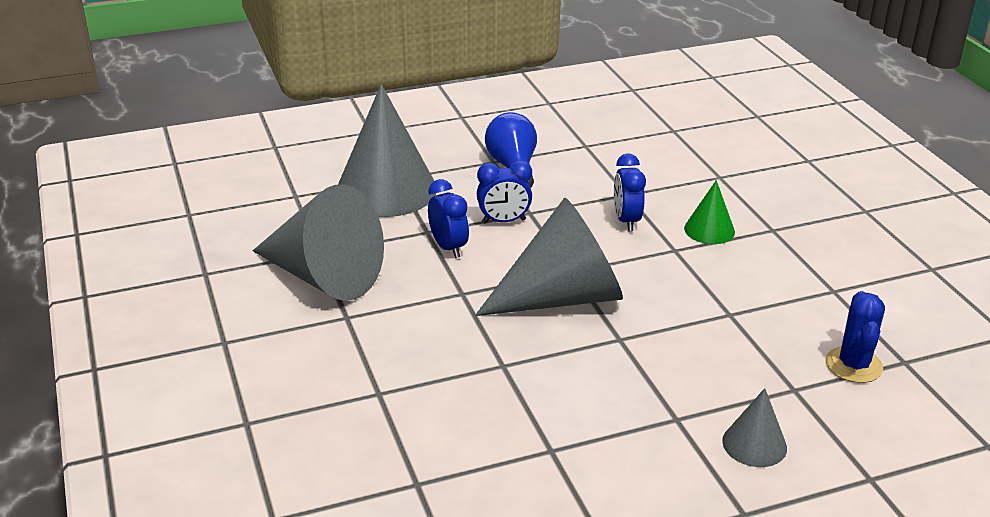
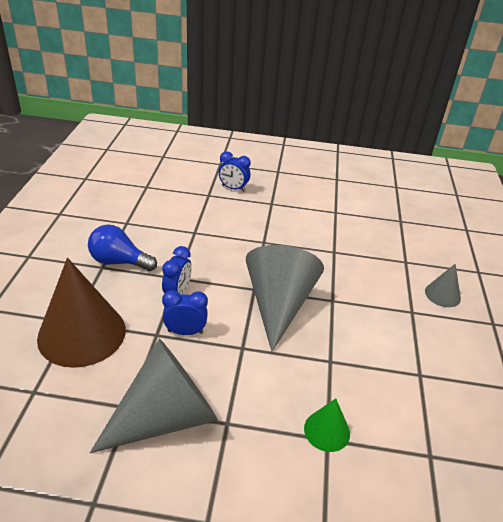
camera: 65 degrees left, 5 degrees up
grey cone [338,84,436,217] -> brown cone [37,258,126,368]
blue clock [614,153,646,231] -> blue clock moved to [219,151,251,192]
green cone [684,180,735,244] -> green cone moved to [304,399,350,452]
blue cactus [826,291,885,383] -> none

